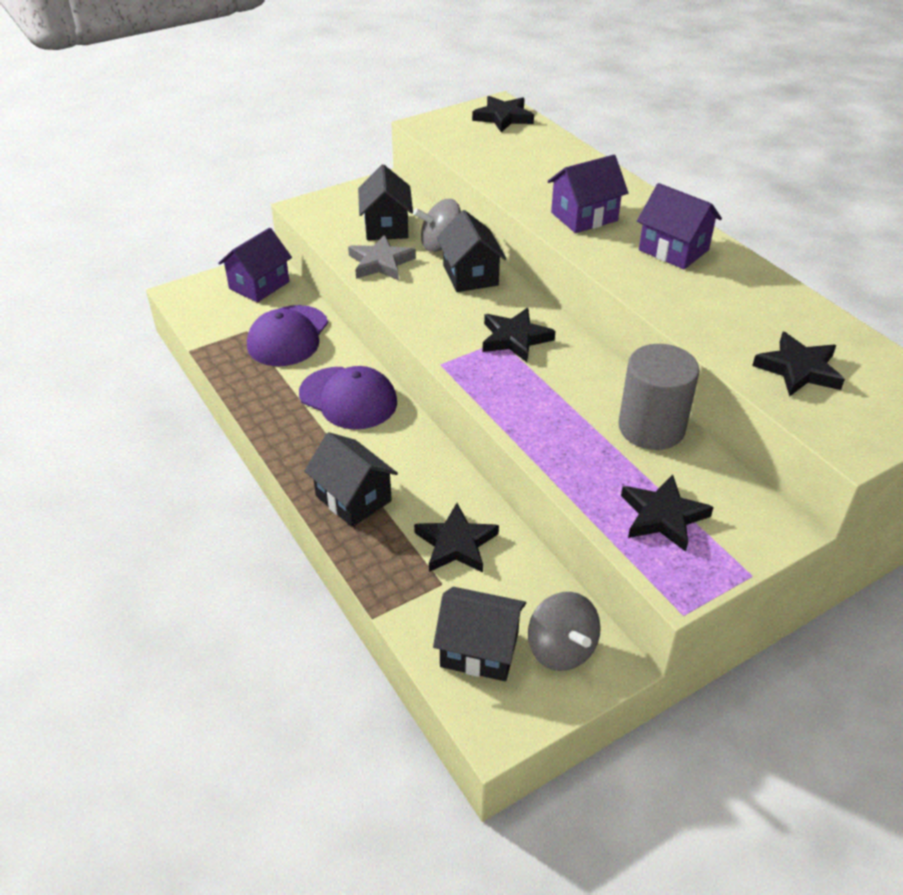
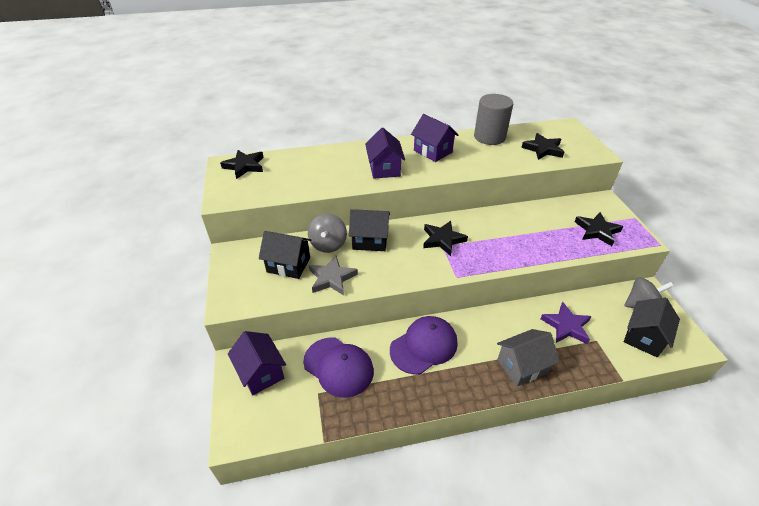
camera: 70 degrees left, 0 degrees up
black house [304,432,398,527] -> grey house [497,329,560,386]
black star [414,503,499,573] -> purple star [541,302,591,344]
grey cylinder [618,344,699,450] -> grey cylinder moved to [474,94,513,145]
purple house [637,183,722,269] -> purple house turned 75 degrees clockwise [411,114,458,162]

